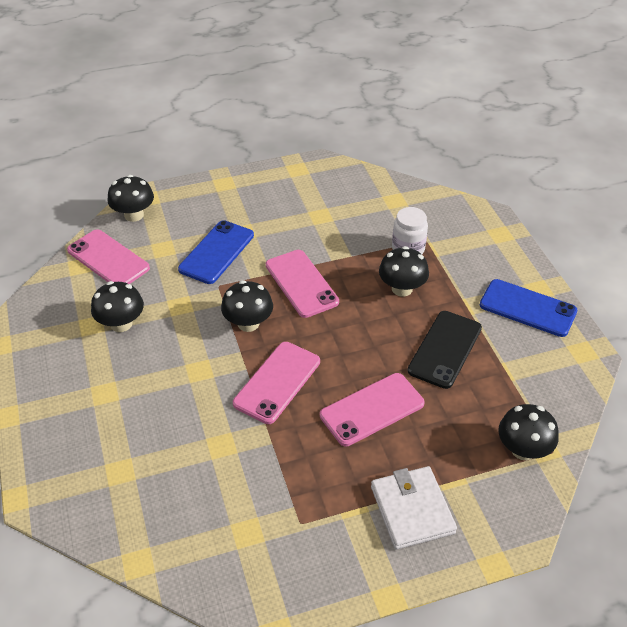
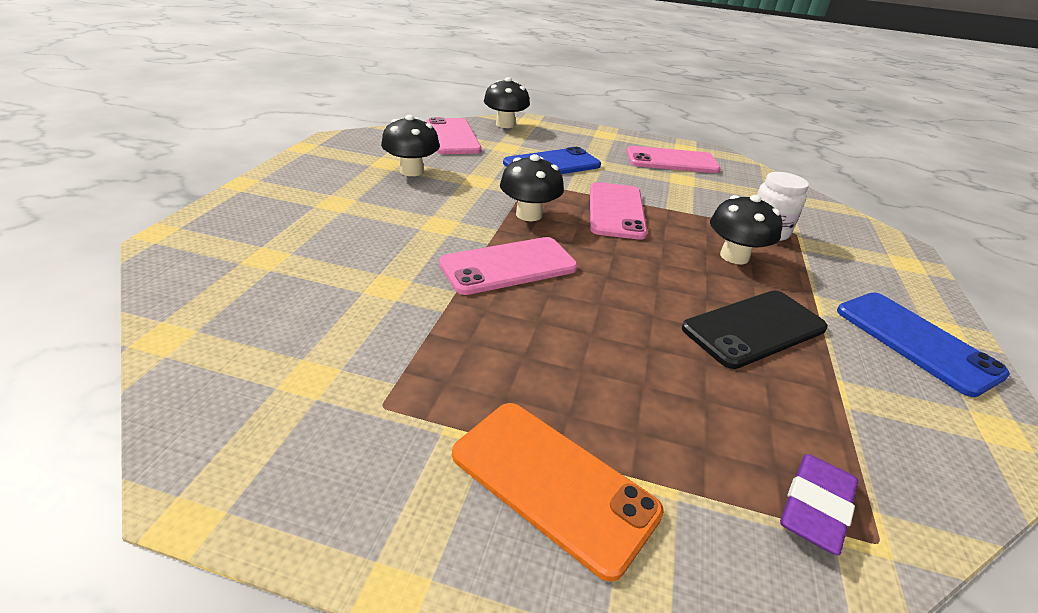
camera: 30 degrees right, 10 degrees down
pink phone [320,373,425,446] -> pink phone moved to [627,146,721,173]
white wallet [371,466,457,549] -> orange phone [452,403,664,582]
black mushroom [498,404,559,461] -> purple eraser [780,454,858,555]

